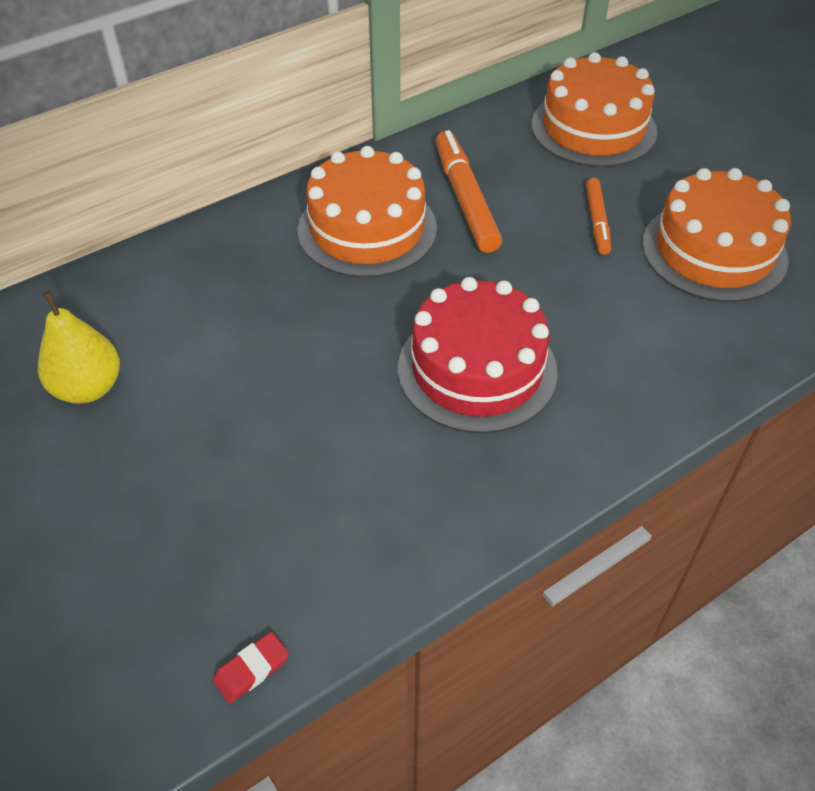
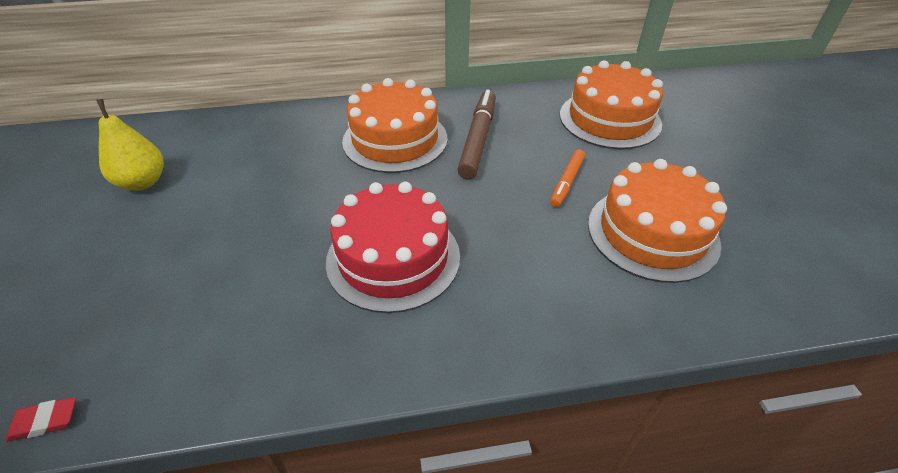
camera: 25 degrees right, 5 degrees down
orange marker [436,130,502,253] -> brown marker [457,90,496,179]

